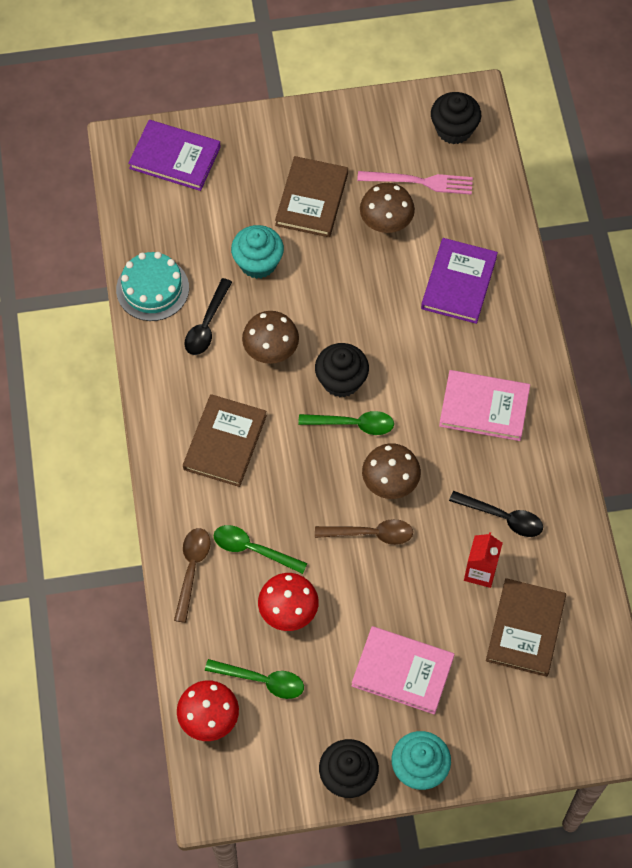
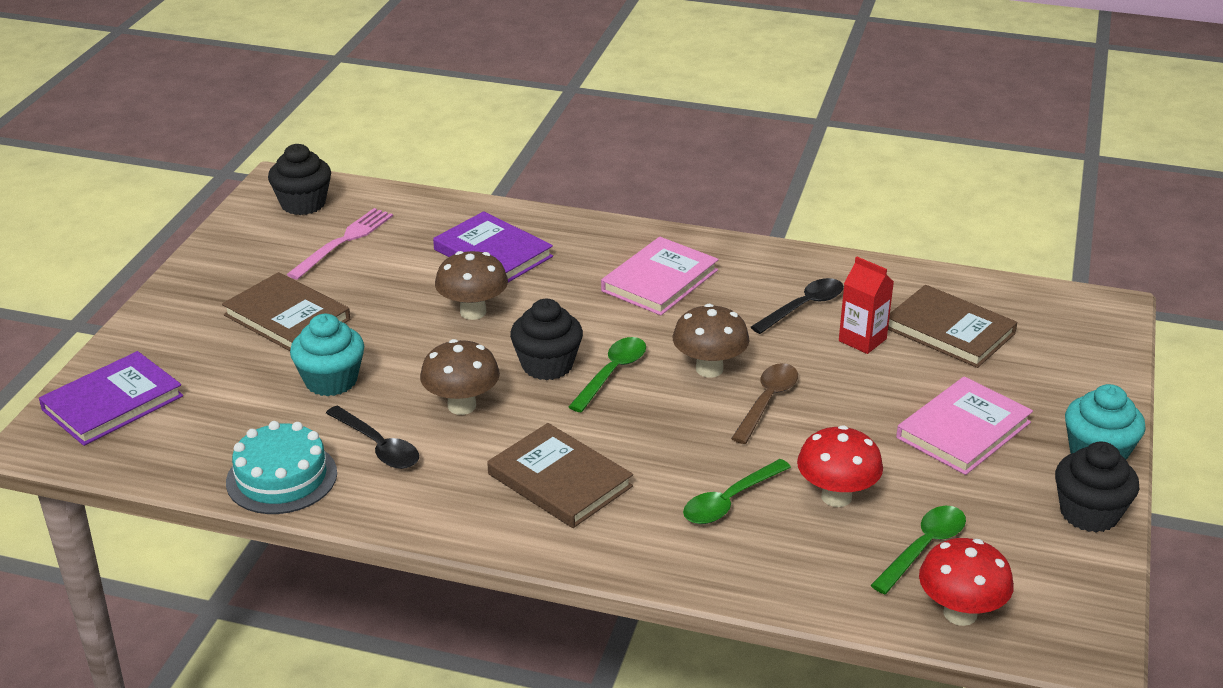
camera: 65 degrees left, 30 degrees down
brown spoon [174,528,211,623] -> none
brown mushroom [360,183,415,233] -> brown mushroom moved to [435,251,508,320]

